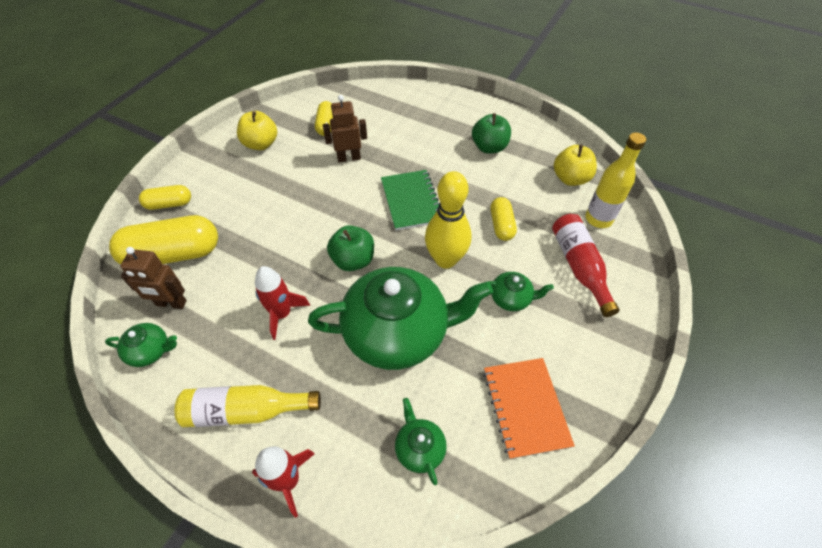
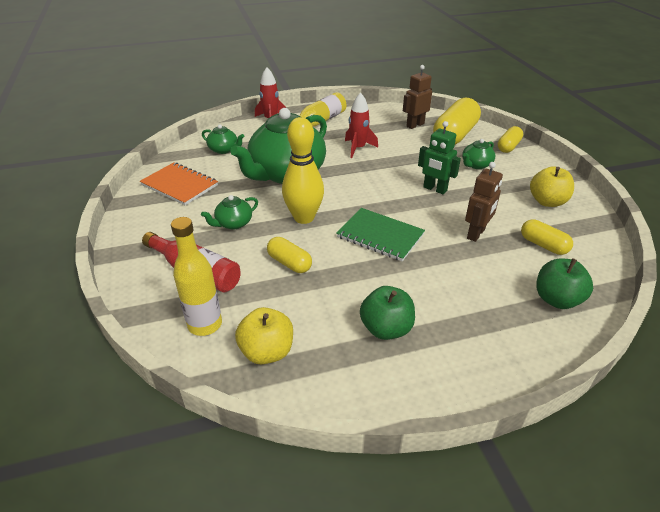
camera: 135 degrees right, 15 degrees down
green teapot [105,323,177,367] -> green teapot moved to [462,139,495,169]
green apple [327,225,374,271] -> green apple moved to [536,258,593,309]
none -> green robot [418,121,461,195]

